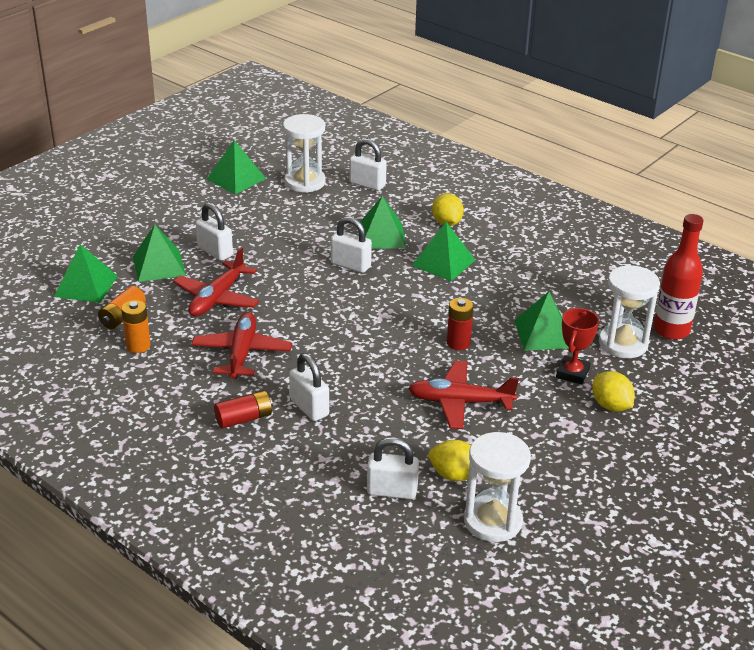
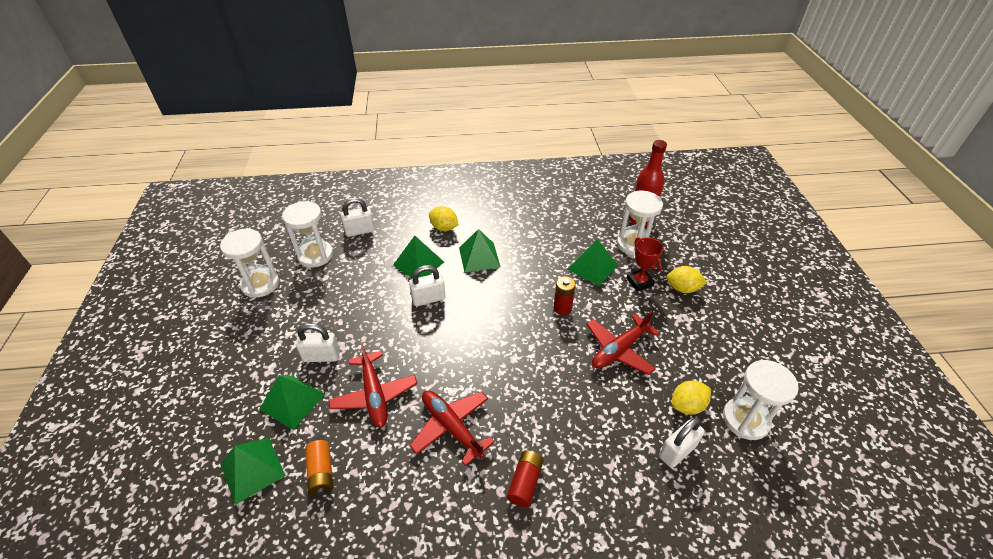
camera: 45 degrees left, 10 degrees up
orange battery [121,300,151,353] -> none
green pyramid [206,140,266,194] -> white hourglass [220,229,279,298]
white padlock [289,353,329,421] -> none

